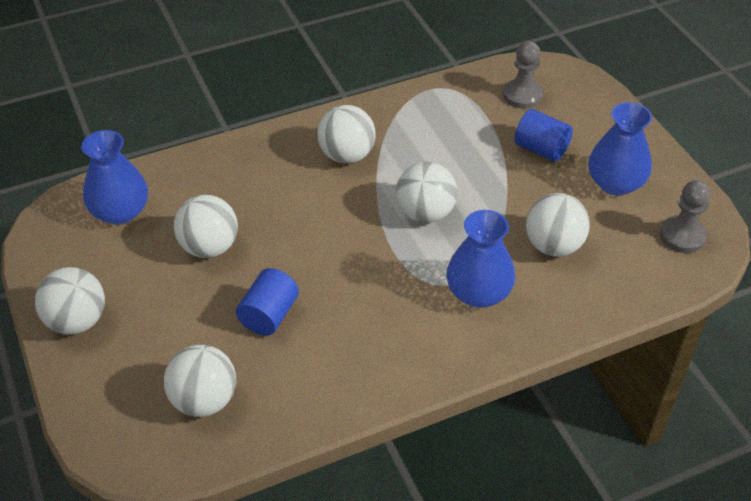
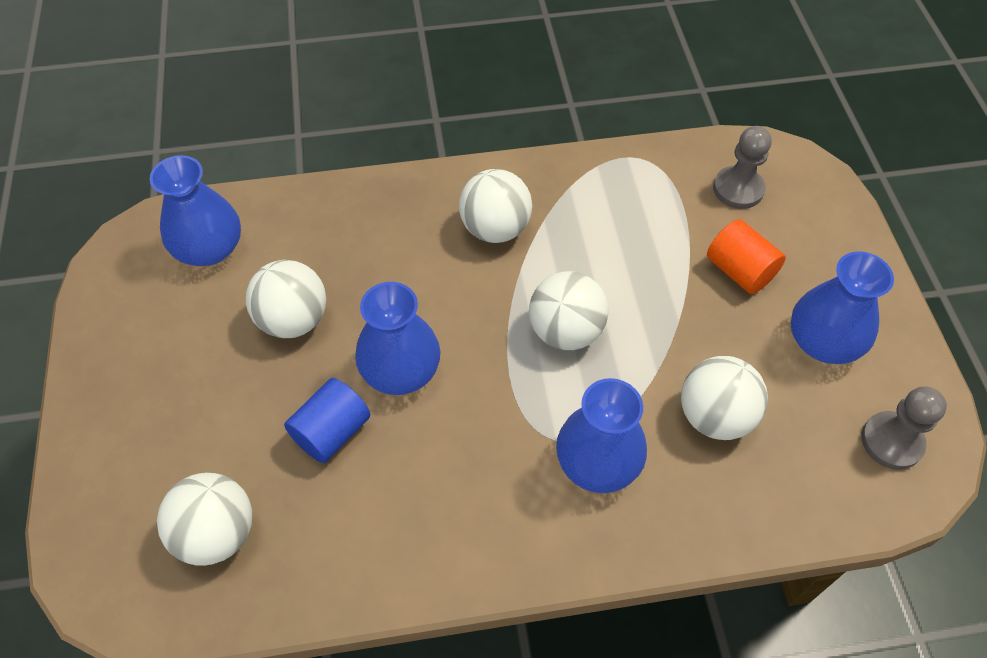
camera: 15 degrees right, 10 degrees up
white ball [35,267,105,335] -> none
blue cylinder [514,109,573,162] -> orange cylinder [707,219,786,294]
none -> blue vase [355,282,440,395]

